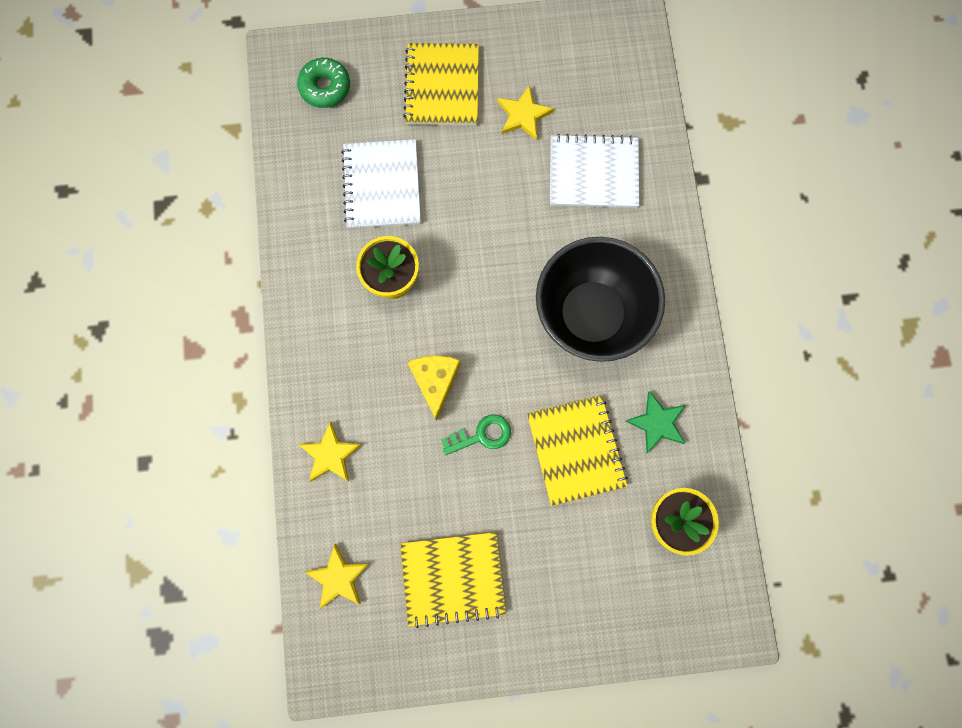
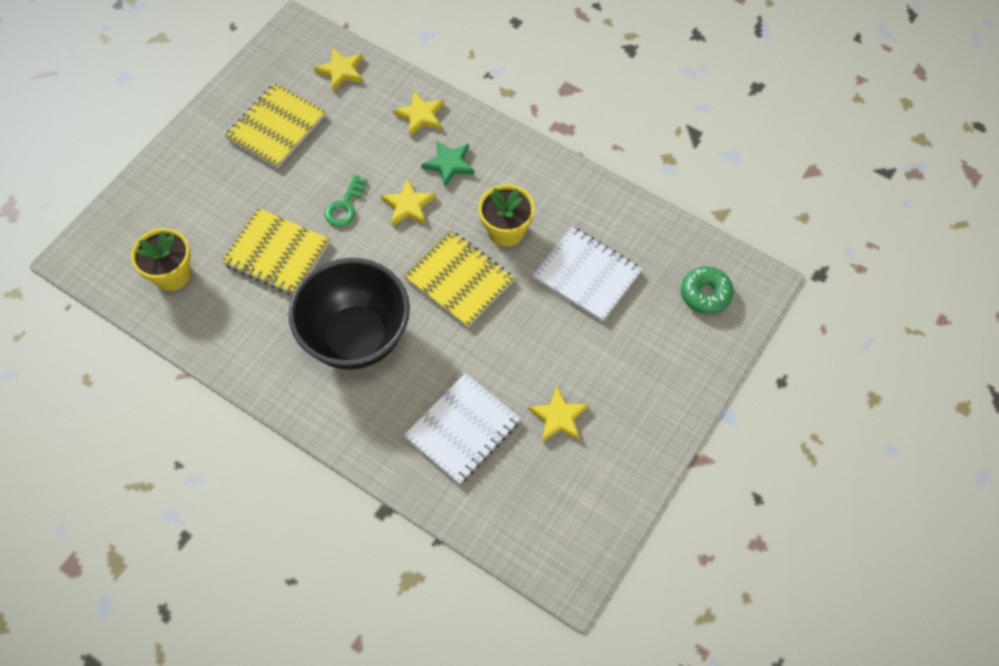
camera: 130 degrees right, 15 degrees down
yellow notebook [403,43,479,125] -> yellow notebook moved to [404,230,514,328]
yellow cheese [407,355,461,421] -> yellow star [381,179,435,226]
green star [626,391,686,453] -> green star moved to [421,140,474,187]

